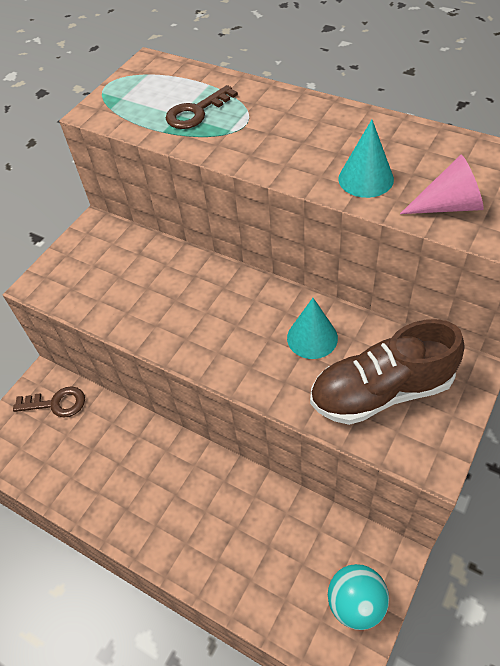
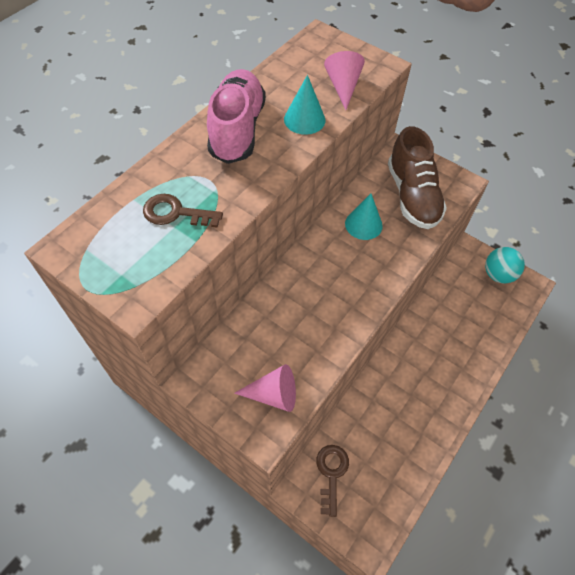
camera: 90 degrees left, 5 degrees up
brown key [166,85,238,129] -> brown key turned 135 degrees clockwise [143,194,223,228]
none -> pink shoe [207,69,266,164]
none -> pink cone [234,364,296,412]

